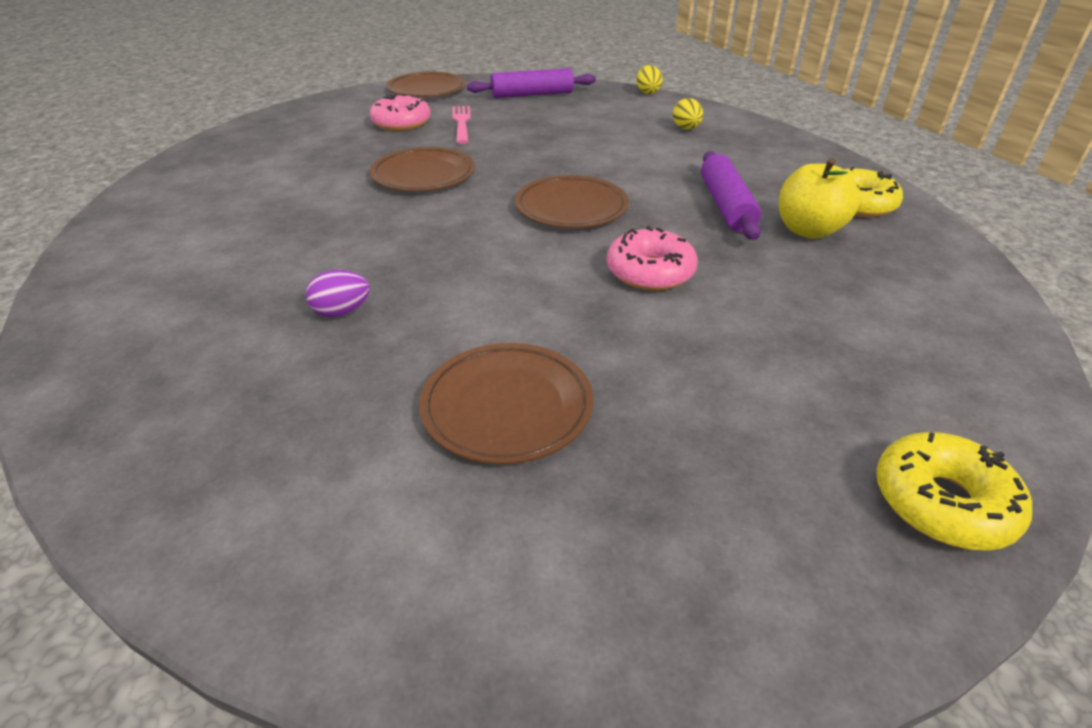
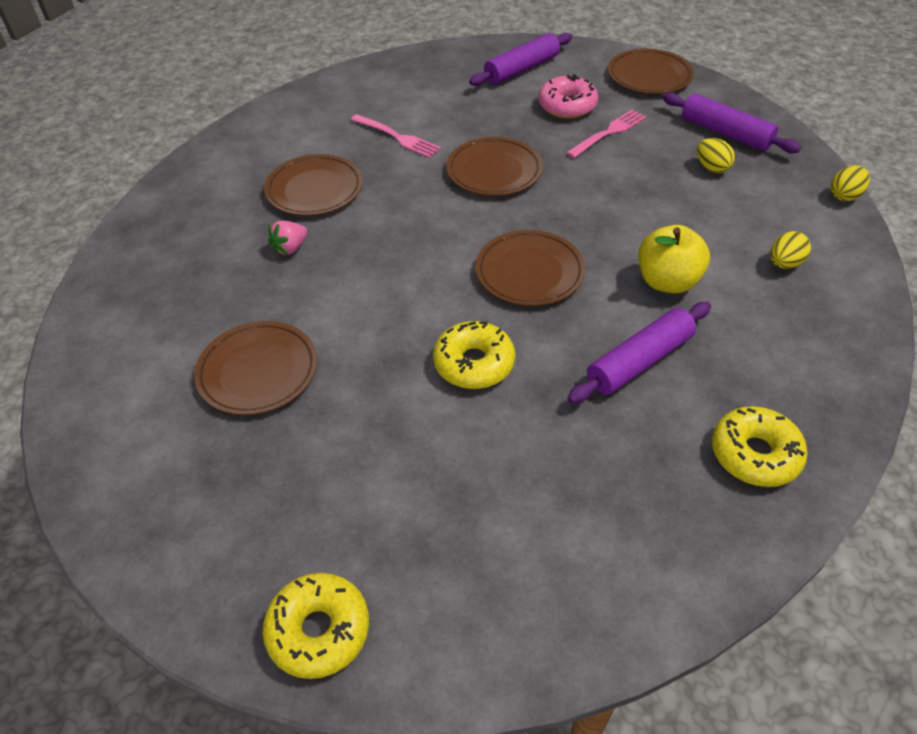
camera: 55 degrees right, 10 degrees up
purple egg [306,270,370,317] -> pink strawberry [268,221,307,255]
pink donut [607,226,698,291] -> yellow donut [433,321,515,389]
yellow apple [779,158,860,239] -> yellow apple moved to [638,225,710,293]
none -> brown plate [264,154,363,216]
none -> pink fork [351,114,441,158]
none -> purple rolling pin [469,33,572,86]
none -> yellow egg [697,138,735,173]

